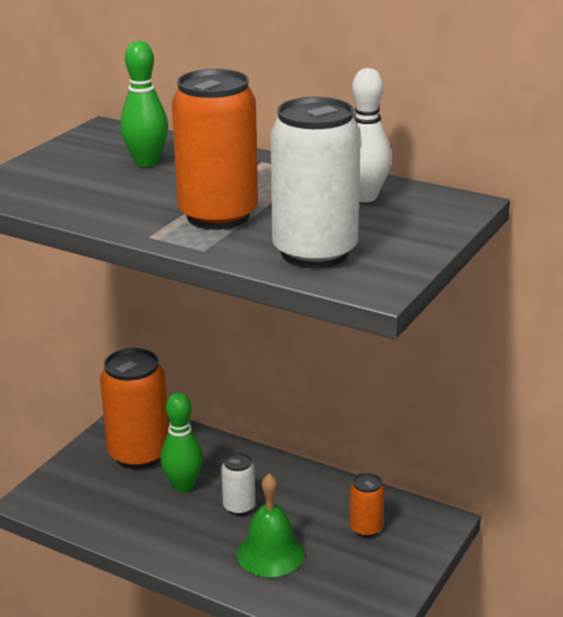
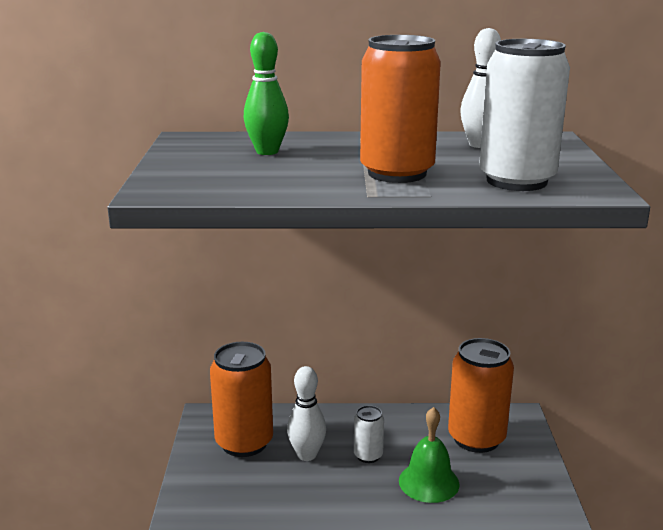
camera: 30 degrees left, 5 degrees down
green bowling pin [160,392,203,492] -> white bowling pin [287,366,326,461]
orange can [349,473,384,538] -> orange can [448,338,514,453], size x2.02

